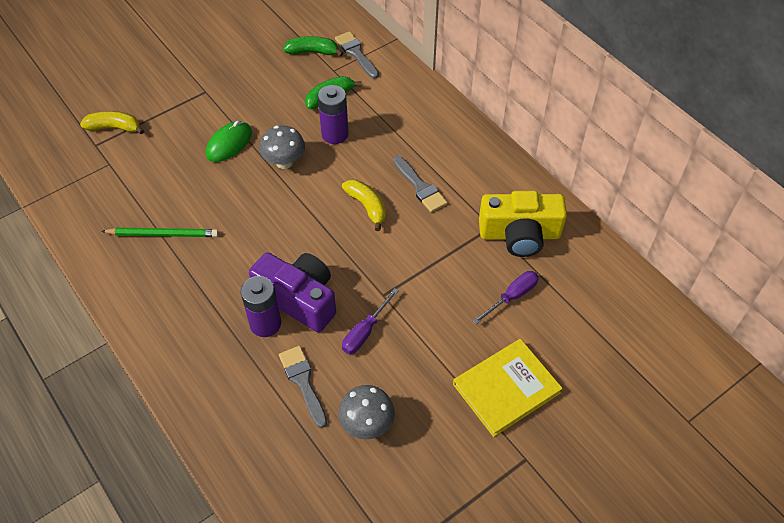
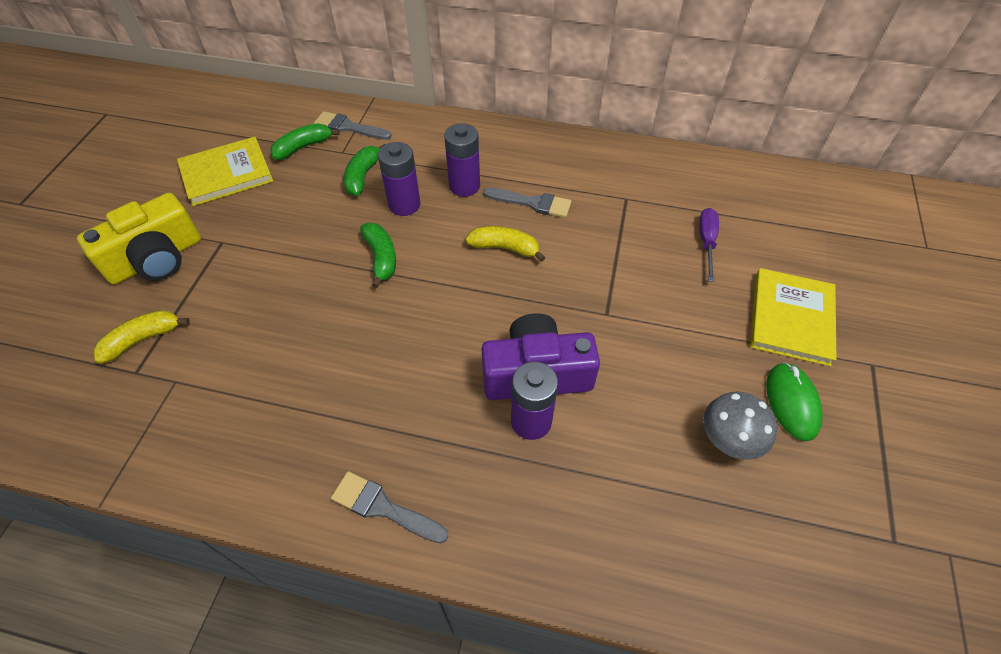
camera: 40 degrees left, 0 degrees up
green pencil [101,228,219,237] -> none
green mouse [206,121,252,162] -> green mouse moved to [766,362,823,441]
grey mushroom [259,125,305,169] -> green banana [360,223,396,288]
grey brush [279,346,327,428] -> grey brush moved to [331,471,448,543]
purple screwdriver [342,288,399,354] -> none
yellow camera [479,191,567,257] -> yellow camera moved to [77,193,201,284]
none -> yellow book [177,137,273,206]
none -> purple battery [444,123,480,197]

